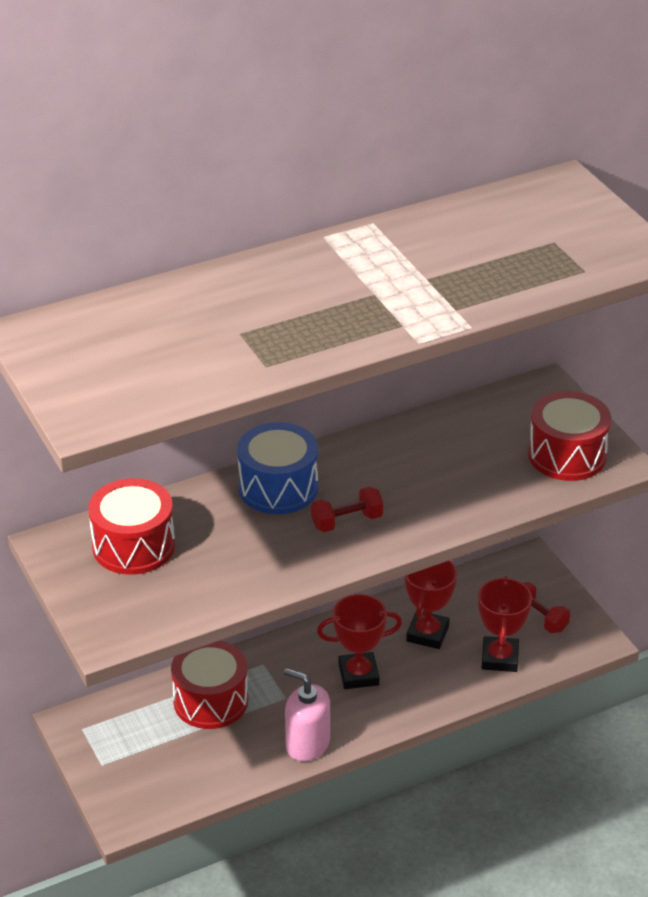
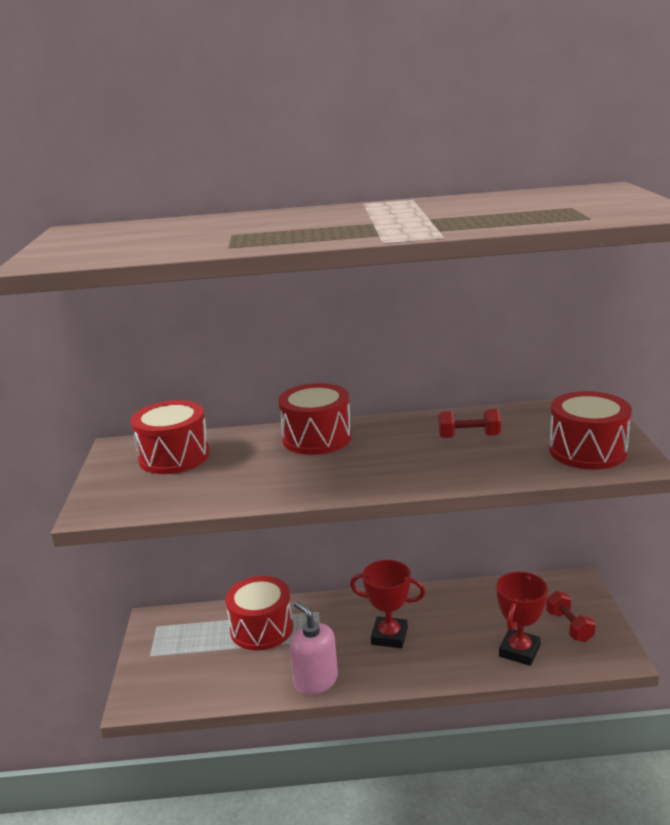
camera: 25 degrees right, 15 degrees down
blue drum [237,422,318,514] -> red drum [278,383,352,455]
red dumbbell [311,487,383,532] -> red dumbbell moved to [439,409,501,438]
red trophy [404,560,457,649] -> none

